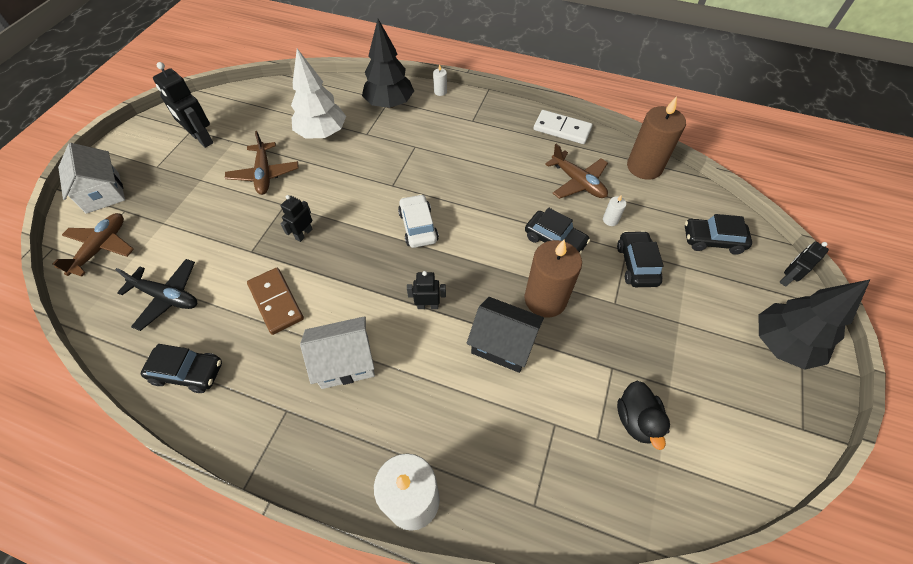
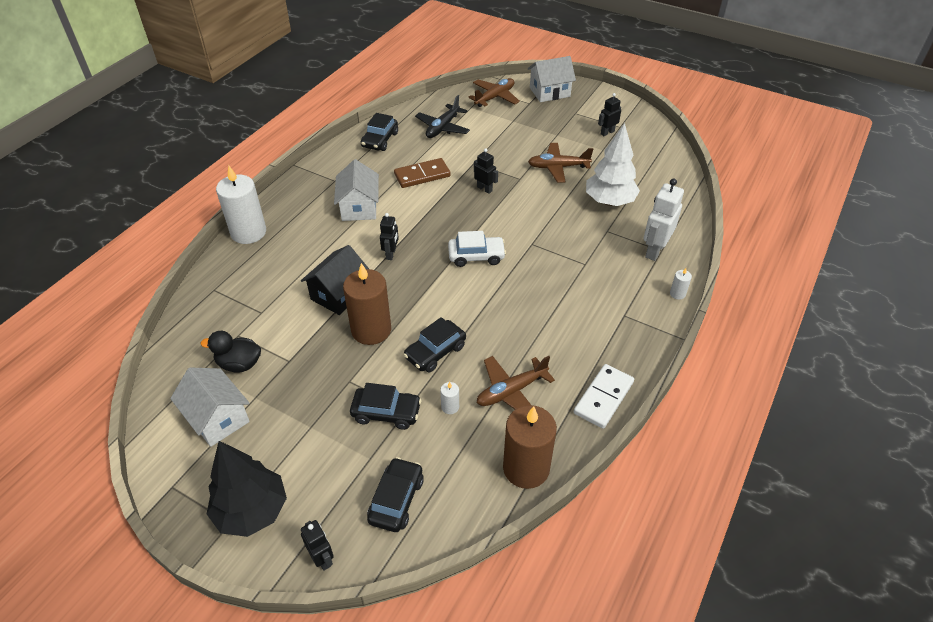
camera: 100 degrees right, 10 degrees down
brown plane [53,213,134,277] -> brown plane turned 75 degrees counterclockwise [468,78,520,107]
black robot [153,62,213,148] -> black robot [598,93,621,136], size x0.59
black tree [362,19,414,108] -> white robot [643,179,684,261]
none -> white house [170,367,250,447]

